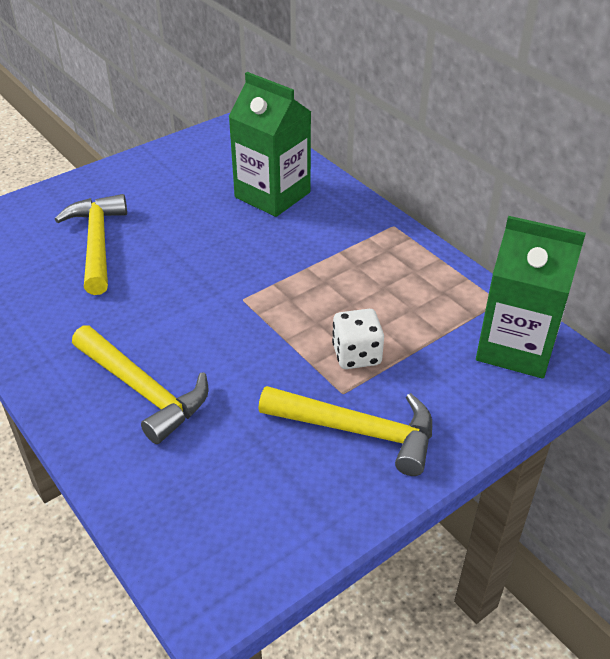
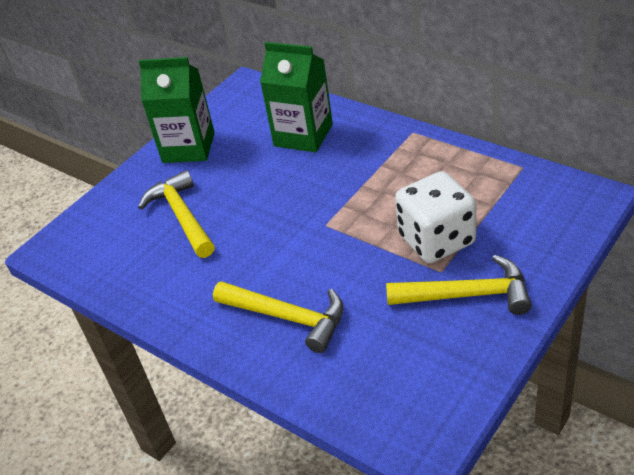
camera: 10 degrees left, 0 degrees up
white dice [332,309,384,369] -> white dice [395,171,476,263], size x1.73
green carton [476,216,586,379] -> green carton moved to [139,57,215,163]

